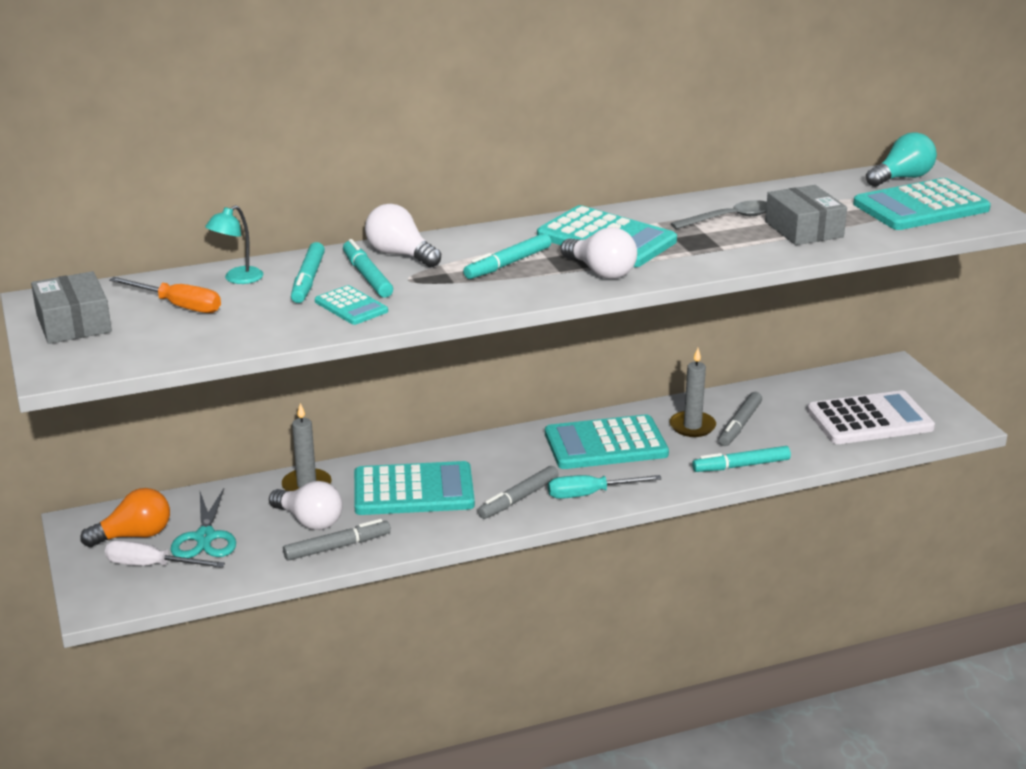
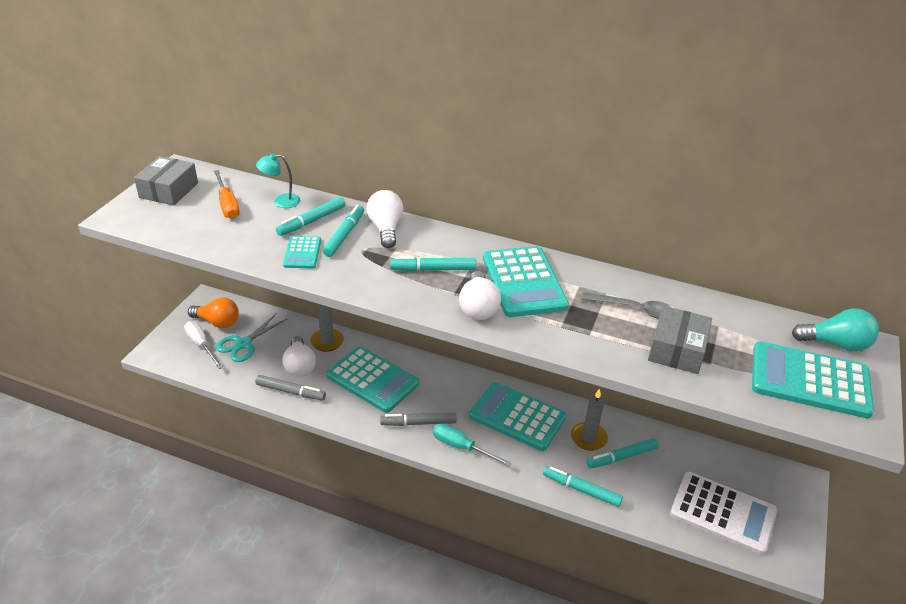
camera: 40 degrees right, 10 degrees up
grey marker [719,392,762,446] -> turquoise marker [586,438,659,469]

